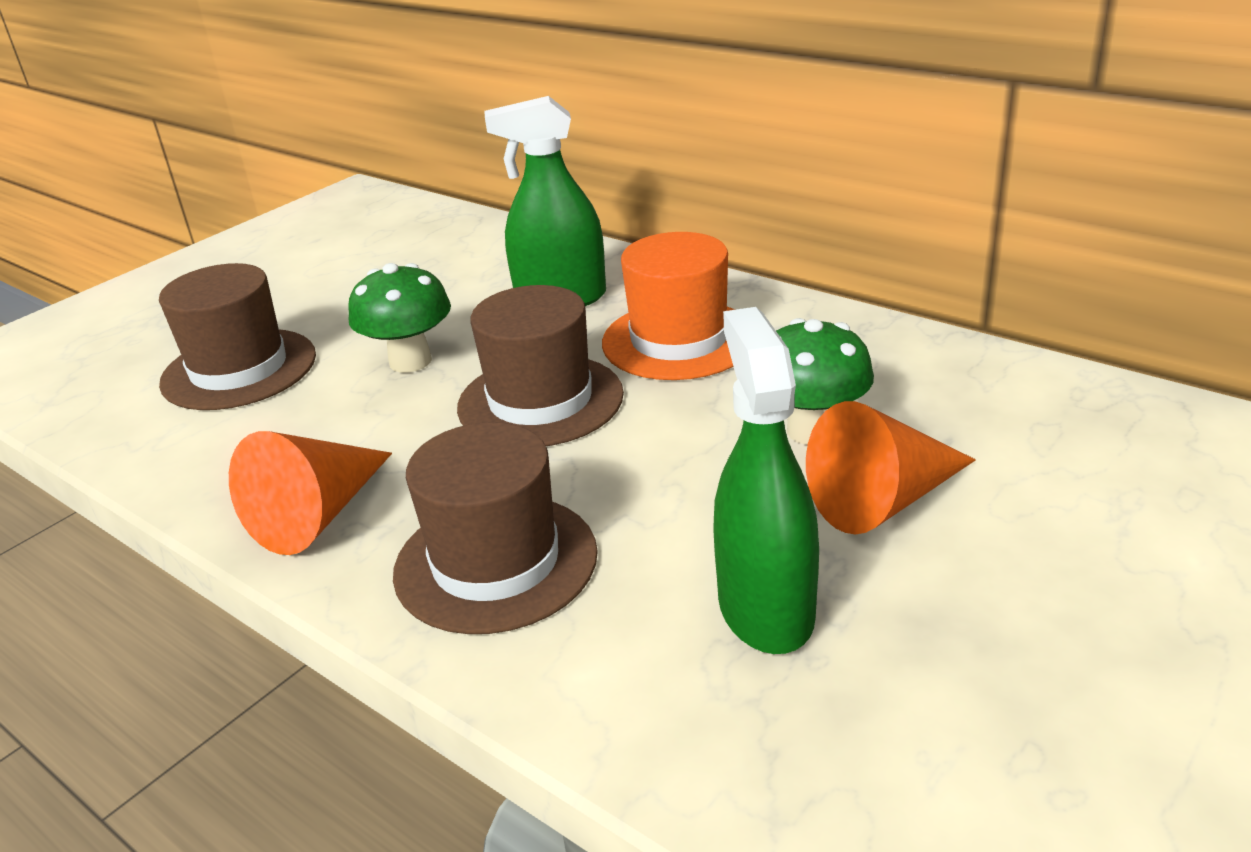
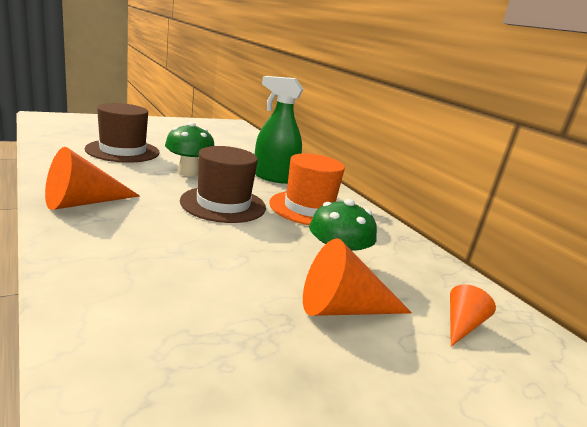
camera: 15 degrees right, 10 degrees down
brown hat [393,422,598,634] -> none
green spray bottle [714,307,819,654] -> none
none -> orange cone [450,284,496,347]

